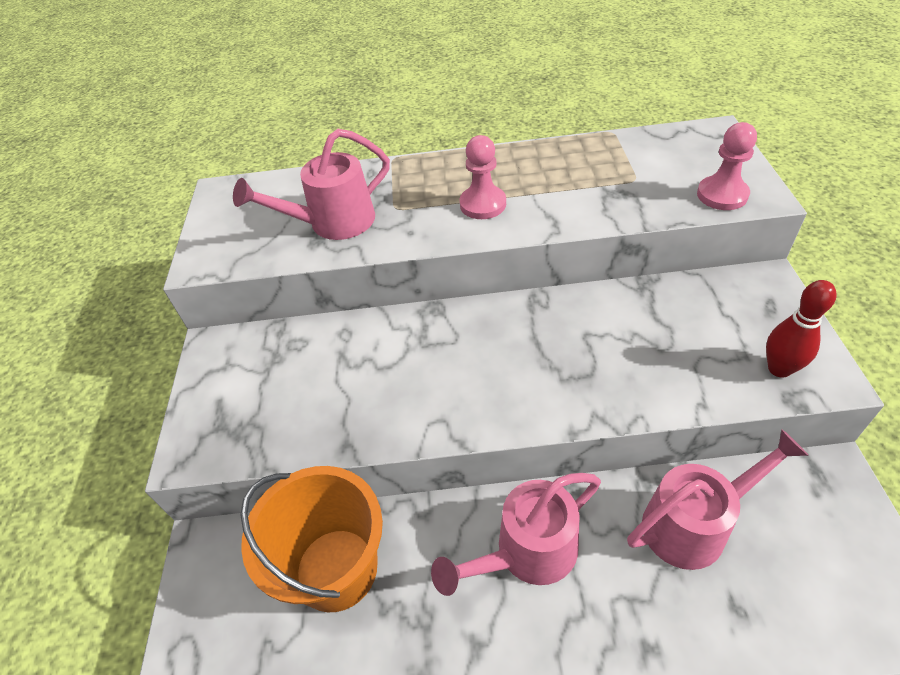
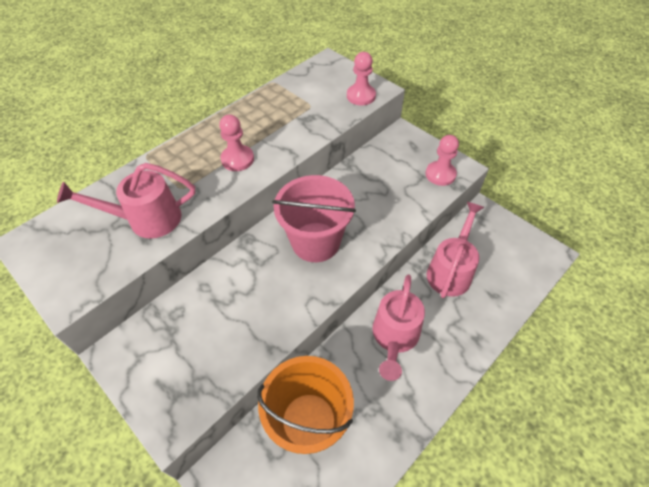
camera: 45 degrees left, 5 degrees up
pink watering can [233,129,390,240] -> pink watering can turned 60 degrees clockwise [57,163,195,239]
red bowling pin [766,280,837,378] -> pink pawn [426,135,459,186]
none -> pink bucket [272,175,356,262]

